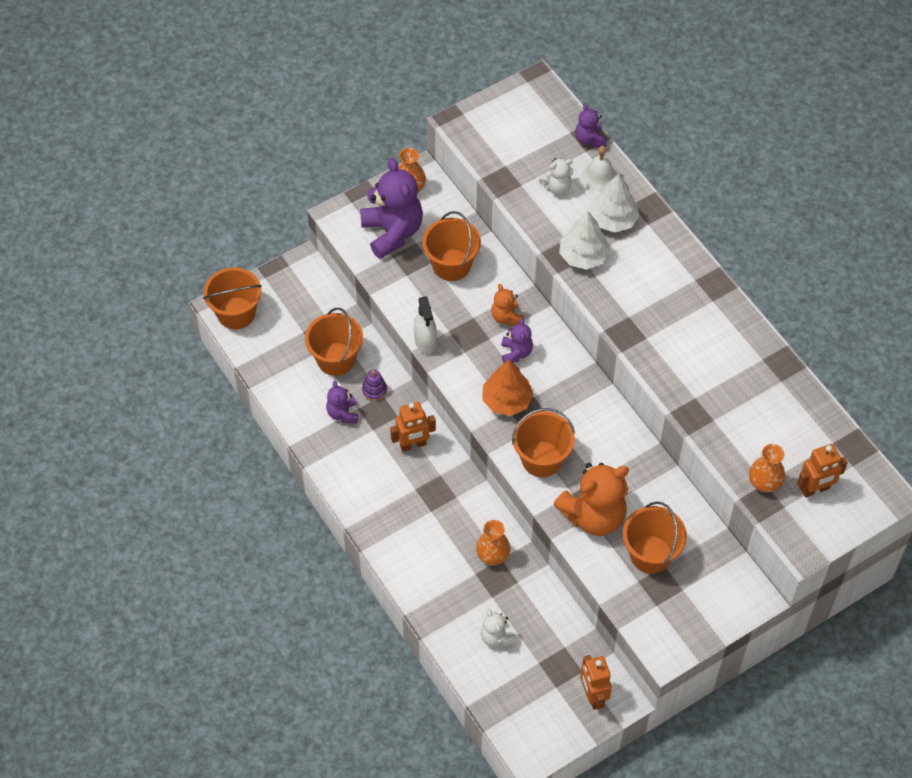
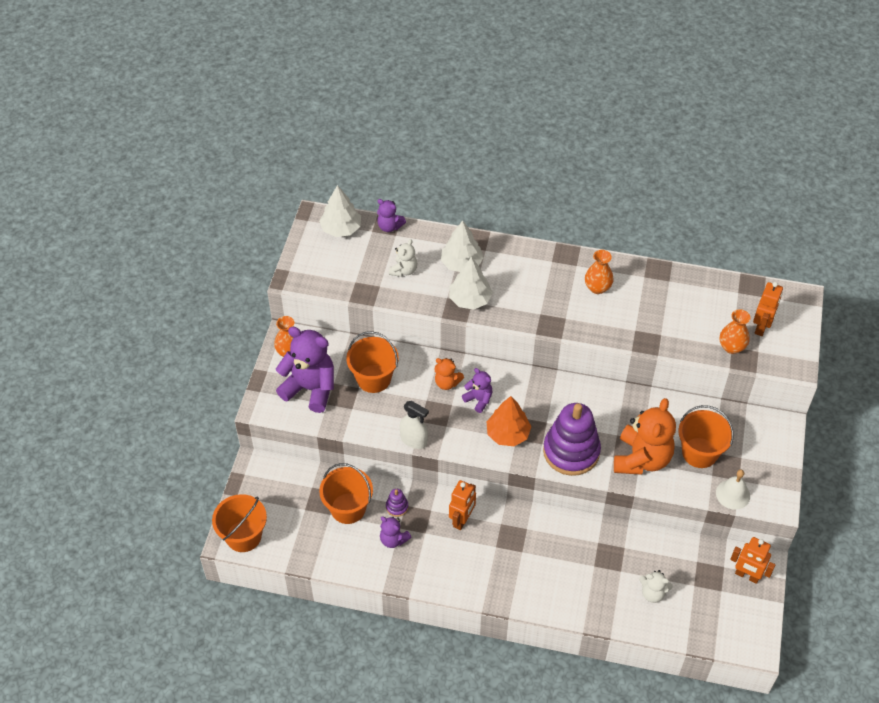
camera: 45 degrees left, 5 degrees down
orange vase [476,520,510,565] -> orange vase moved to [585,250,614,294]
orange bucket [512,408,575,477] -> purple stacking toy [543,403,601,476]
white bell [581,146,617,192] -> white bell moved to [716,470,750,510]
none -> white tree [319,185,361,237]

